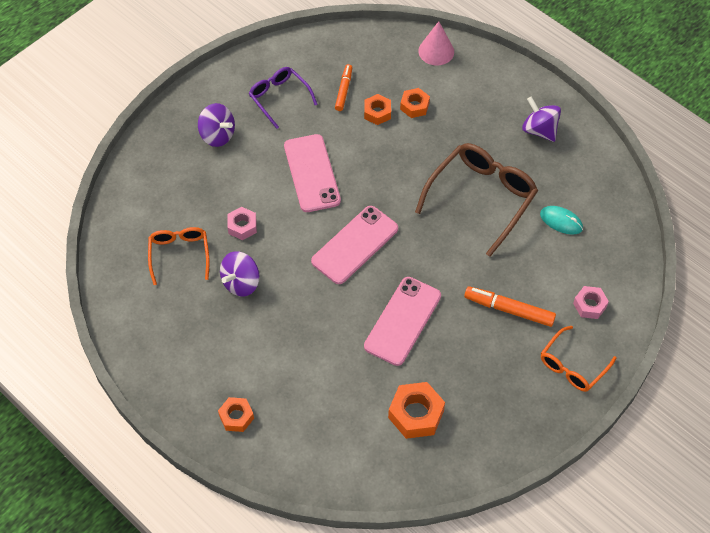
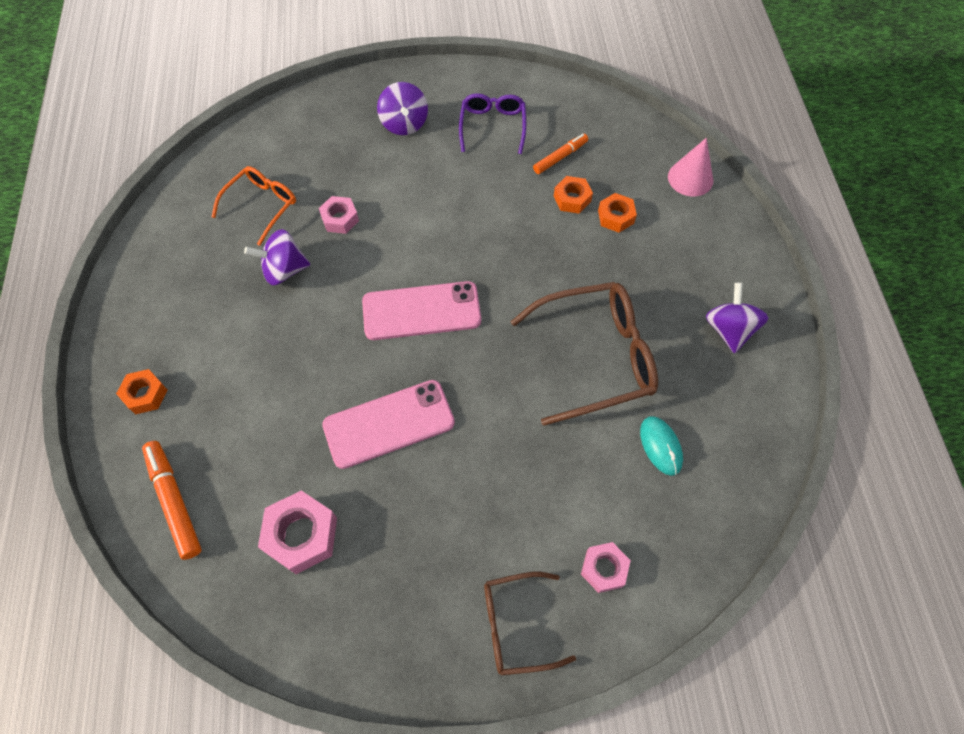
camera: 40 degrees right, 5 degrees up
pink phone [284,134,341,212] -> none
orange nut [388,382,445,439] -> pink nut [258,490,337,574]
orange marker [464,286,556,327] -> orange marker moved to [142,441,202,560]
orange glasses [541,326,616,392] -> brown glasses [484,572,576,675]

